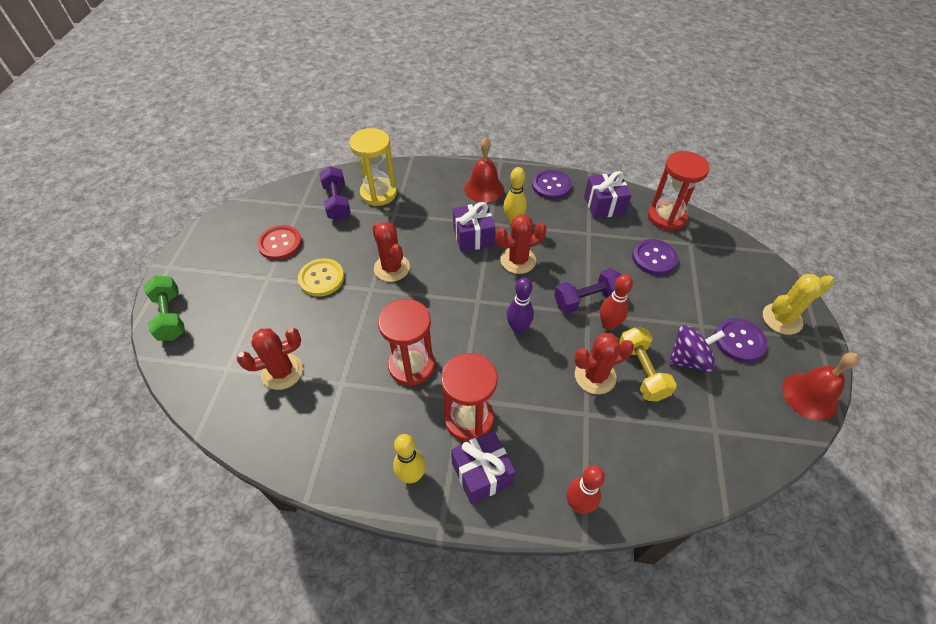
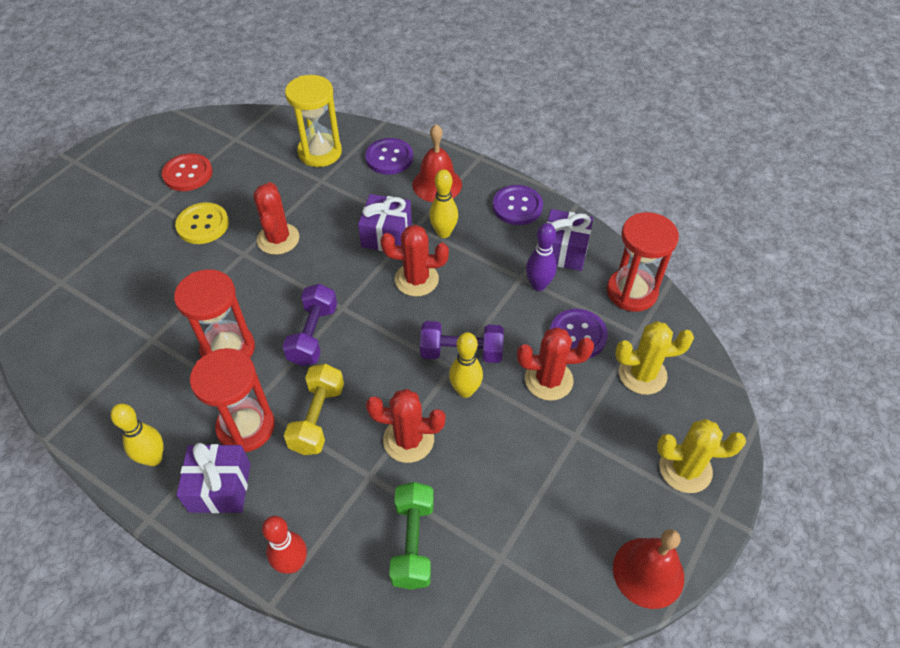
camera: 25 degrees right, 0 degrees up
green dumbbell [144,276,185,341] -> green dumbbell moved to [389,482,434,590]
red cactus [237,328,303,390] -> red cactus moved to [517,327,594,401]
purple dumbbell [319,166,351,221] -> purple dumbbell moved to [282,284,337,366]
purple bowling pin [507,277,534,334] -> purple bowling pin moved to [526,223,557,291]
red bowling pin [600,274,633,331] -> yellow bowling pin [449,332,483,398]
yellow dumbbell [620,327,677,402] -> yellow dumbbell moved to [284,364,344,455]
purple spinning top [669,325,726,372] -> none
purple button [714,318,767,362] -> purple button moved to [365,138,413,175]
none -> yellow cactus [615,321,694,395]

